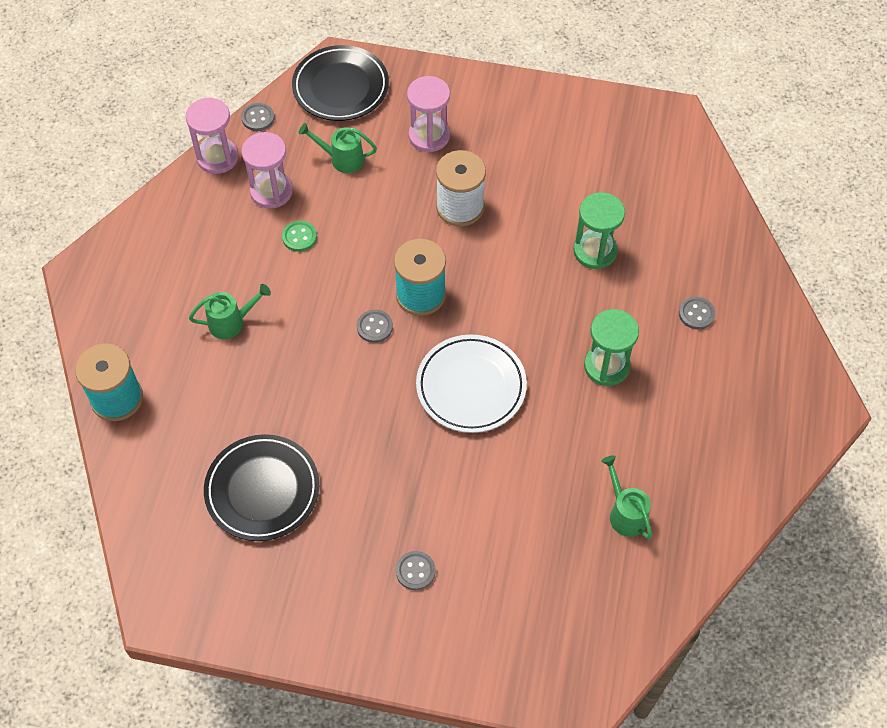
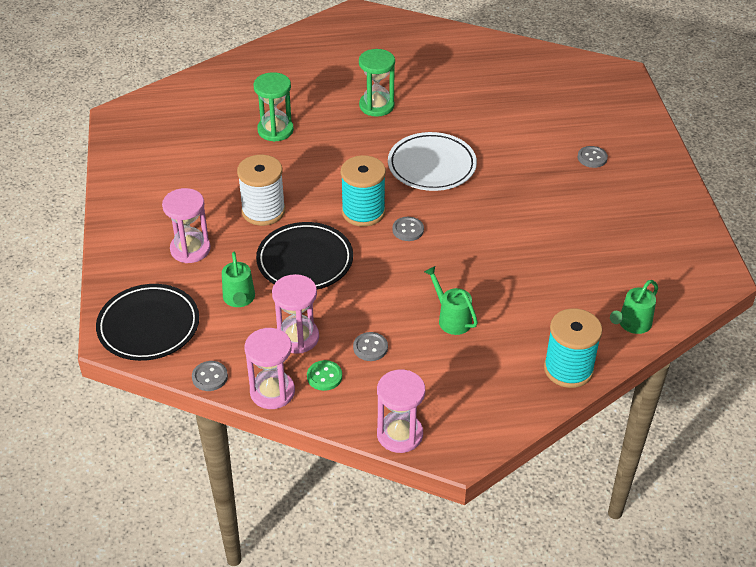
camera: 110 degrees left, 15 degrees down
black plate [204,434,319,541] -> black plate moved to [256,222,353,289]
green button [282,221,317,252] -> green button moved to [307,360,342,391]
green watering can [601,455,652,539] -> green watering can moved to [610,280,658,334]
grey button [679,297,716,330] -> grey button moved to [353,332,388,361]
none -> pink hourglass [377,370,425,453]

